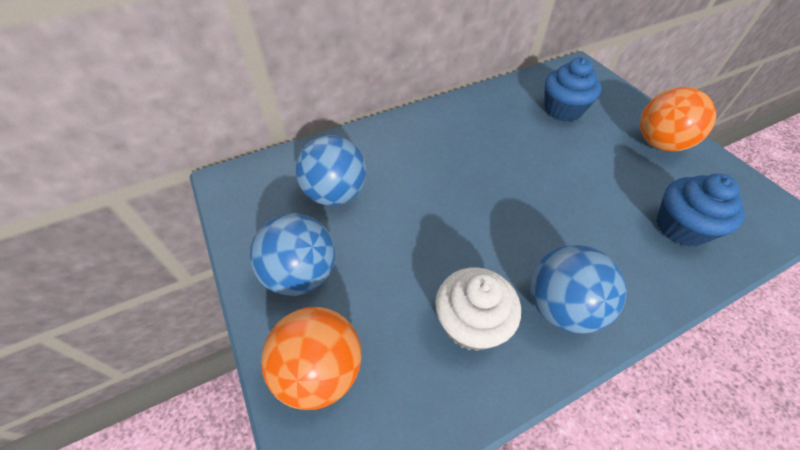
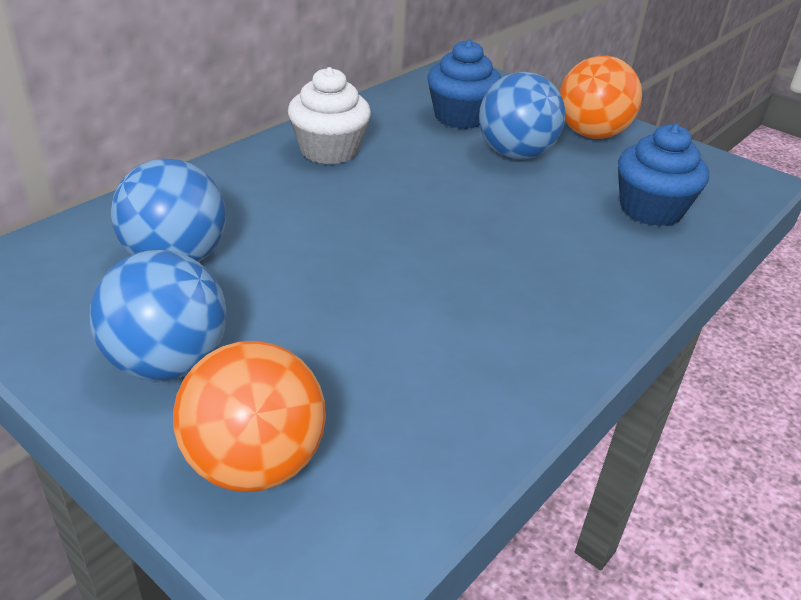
camera: 25 degrees left, 15 degrees down
white cupcake [435,267,521,351] -> white cupcake moved to [288,67,371,164]
blue ball [530,245,626,333] -> blue ball moved to [479,72,566,160]

